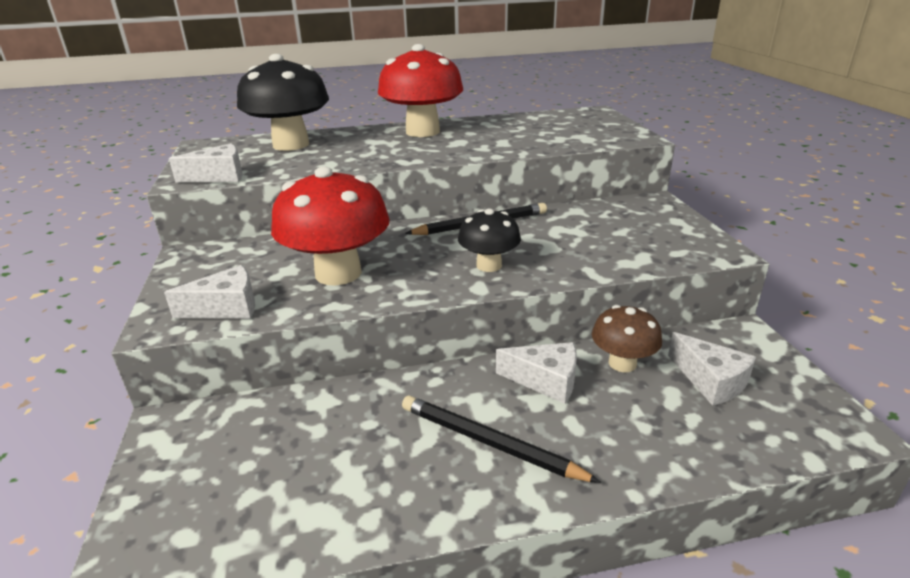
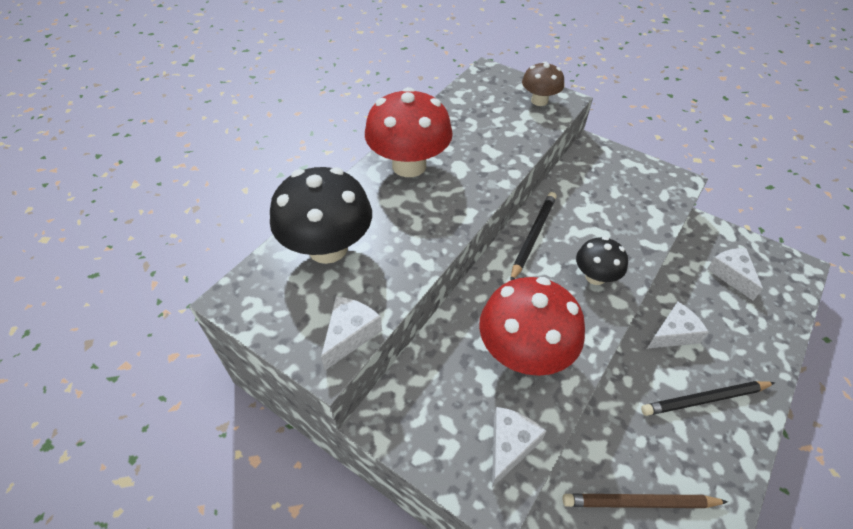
camera: 45 degrees left, 20 degrees up
brown mushroom [592,305,662,372] -> brown mushroom moved to [522,61,564,106]
white cheese [668,332,756,406] -> white cheese turned 120 degrees counterclockwise [707,248,763,300]
none -> brown pencil [563,494,728,508]

